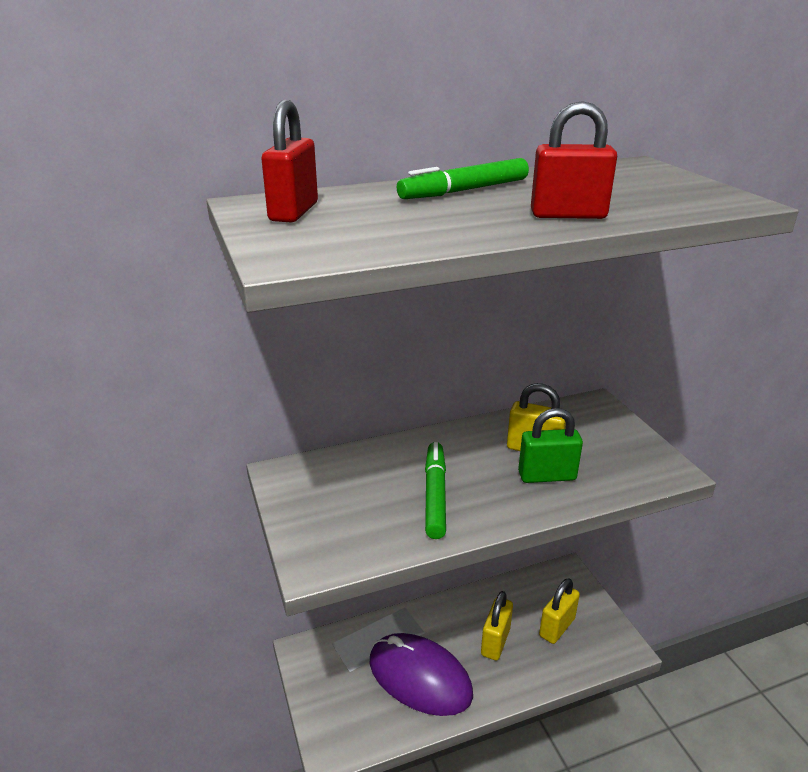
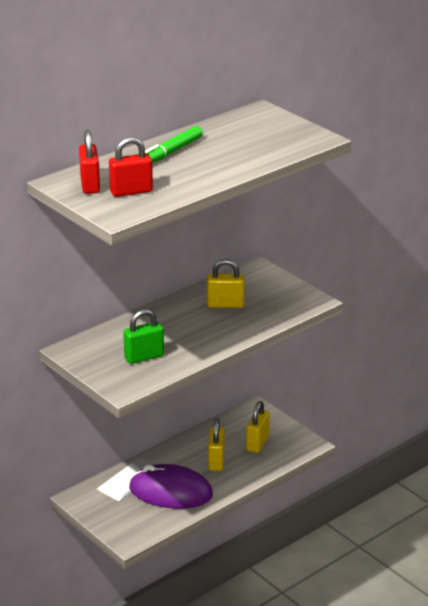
camera: 20 degrees left, 0 degrees up
green marker [425,442,446,539] -> none
green padlock [518,408,583,483] -> green padlock moved to [123,309,164,364]
red padlock [531,101,617,219] -> red padlock moved to [109,137,153,197]

